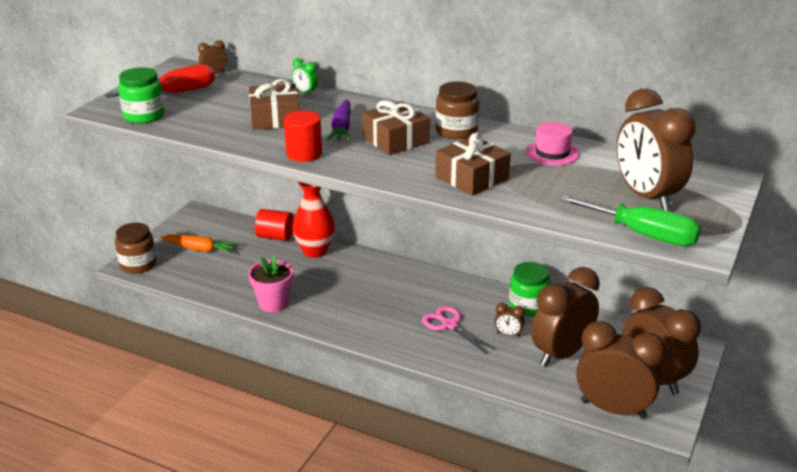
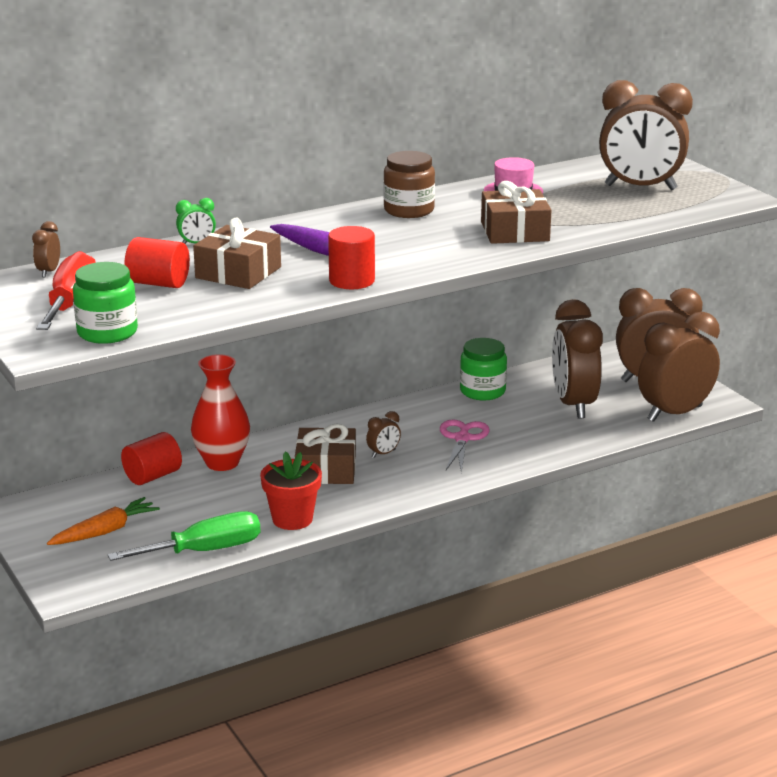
camera: 55 degrees left, 5 degrees down
brown jar [115,223,156,274] -> none
pink flower pot [248,255,294,312] -> red flower pot [260,452,322,530]
brown gift [362,100,430,155] -> brown gift moved to [295,424,356,484]
pink scissors [422,306,496,354] -> pink scissors turned 105 degrees clockwise [440,420,489,473]
brown clock [494,303,525,337] -> brown clock moved to [366,411,401,458]
green screwdriver [559,195,701,246] -> green screwdriver moved to [107,511,261,561]
none -> red cylinder [124,237,190,288]

